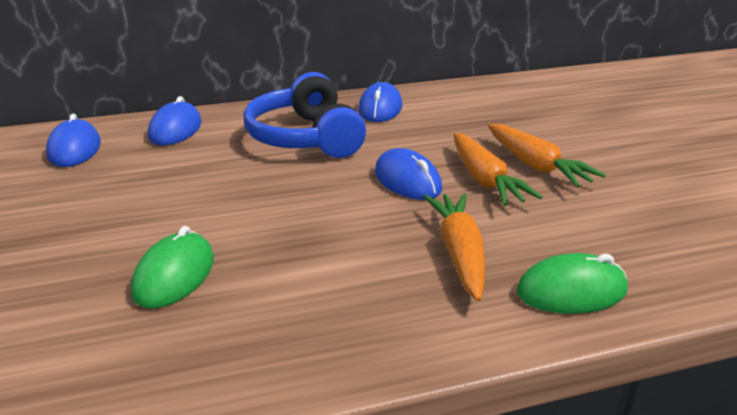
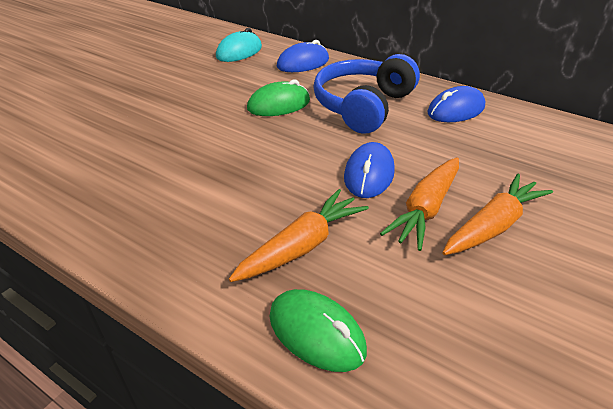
camera: 50 degrees right, 10 degrees up
blue mouse [46,114,101,167] -> turquoise mouse [216,28,262,62]
green mouse [131,226,214,309] -> green mouse moved to [247,79,310,116]
orange carrot [488,124,606,187] -> orange carrot turned 150 degrees counterclockwise [442,174,553,255]

